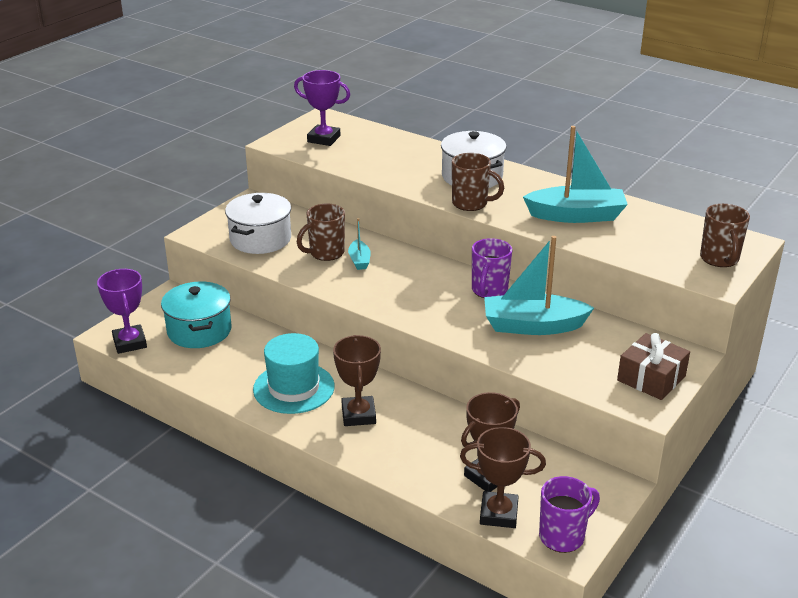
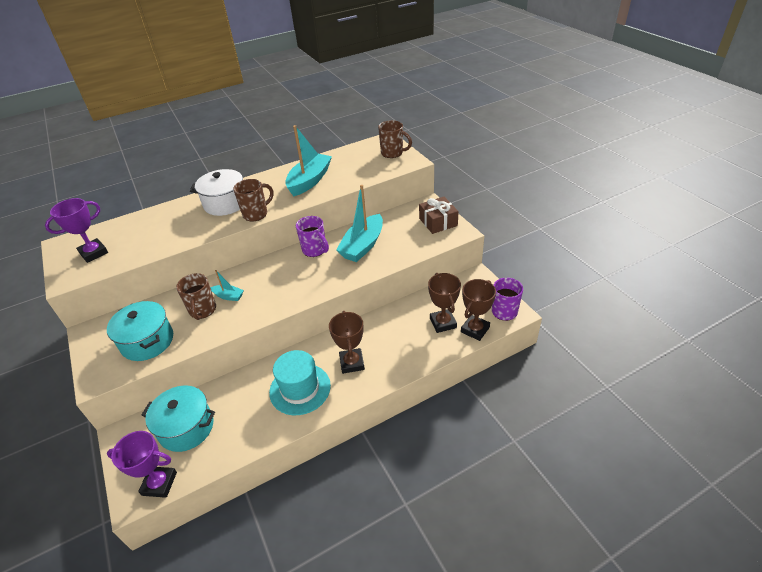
camera: 60 degrees left, 10 degrees up
white pot [225,193,291,254] -> turquoise pot [107,301,173,361]
brown trophy [333,335,381,426] -> brown trophy turned 60 degrees clockwise [329,311,365,374]

